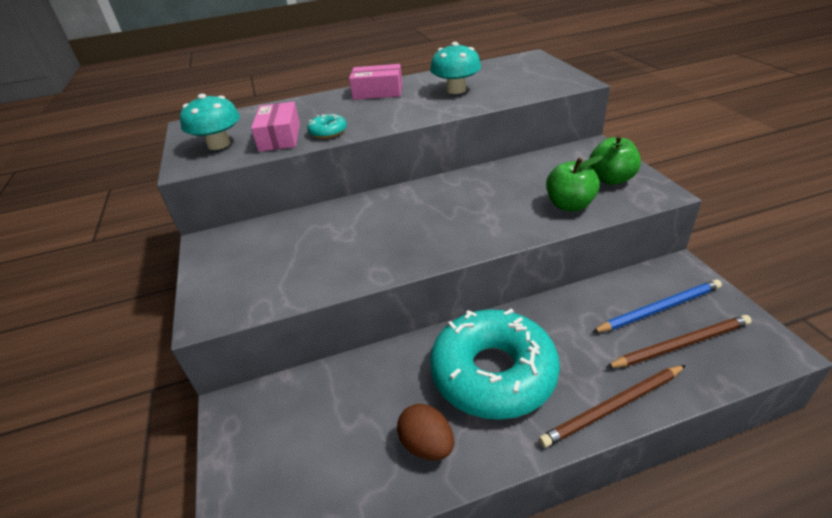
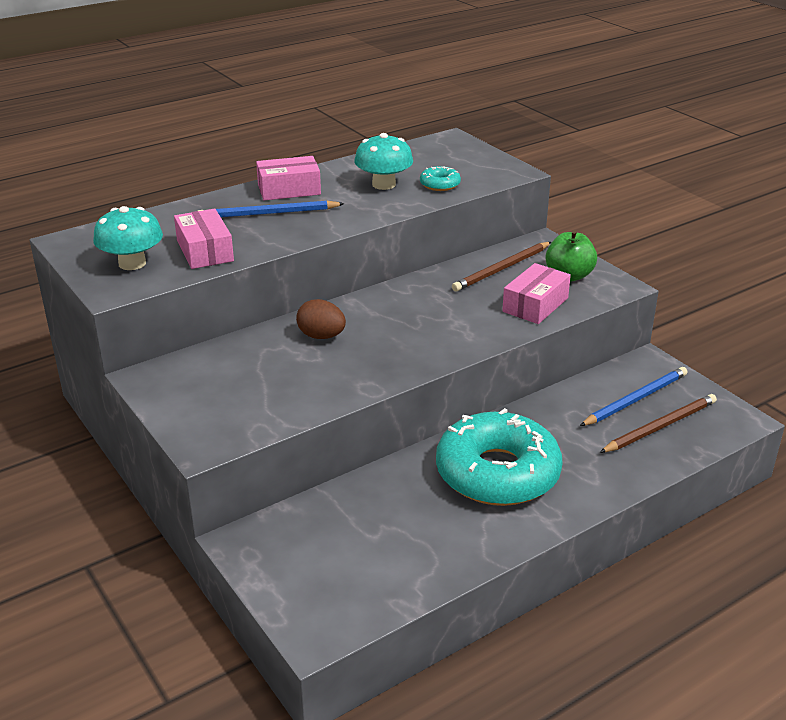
camera: 20 degrees left, 5 degrees down
turquoise donut [307,114,347,139] -> turquoise donut moved to [420,166,461,191]
brown egg [397,404,454,460] -> brown egg moved to [296,299,346,339]
brown pencil [539,365,686,448] -> brown pencil moved to [452,242,551,291]
green apple [546,155,603,211] -> pink box [502,263,571,324]
none -> blue pencil [198,201,345,217]

